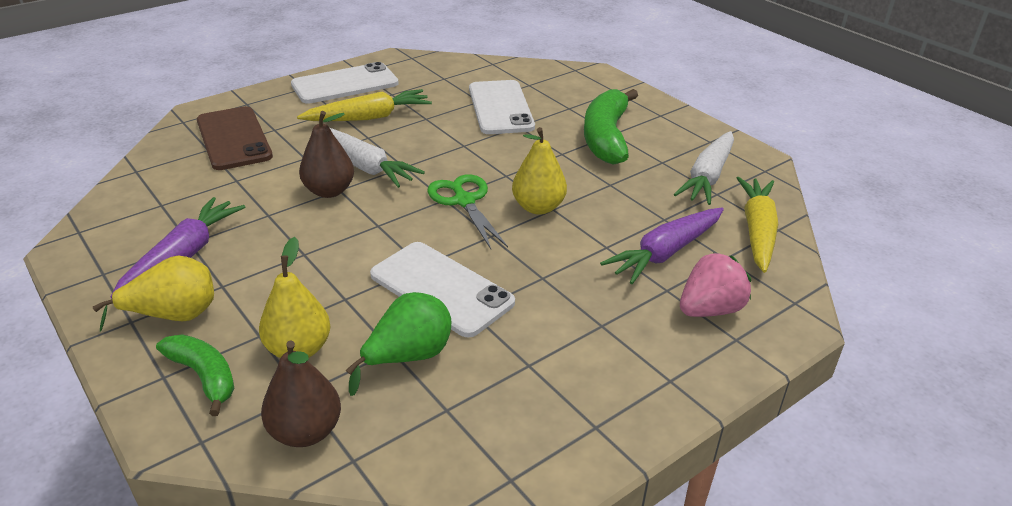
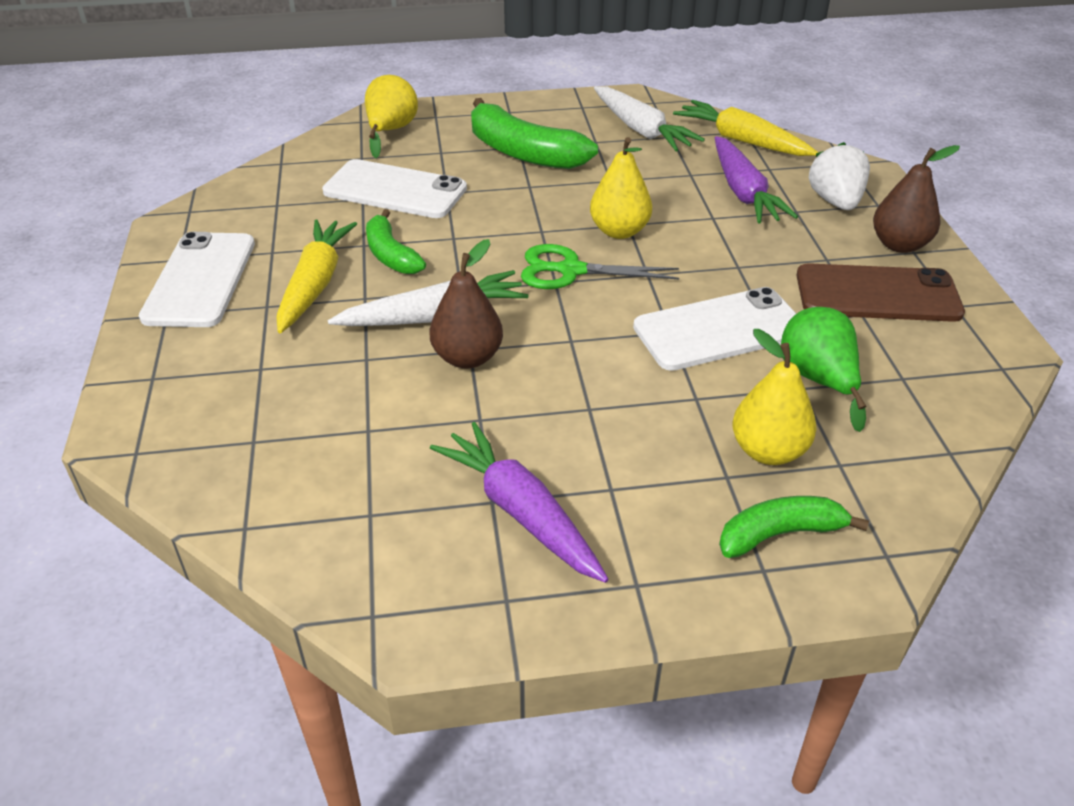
camera: 60 degrees left, 5 degrees up
yellow pear [93,256,214,331] -> yellow pear moved to [365,75,418,158]
brown phone [197,106,273,170] -> brown phone moved to [796,263,965,322]
brown pear [261,340,341,447] -> brown pear moved to [873,145,960,253]
pink strawberry [680,253,751,317] -> white strawberry [809,142,870,210]
none -> green banana [366,209,426,274]

